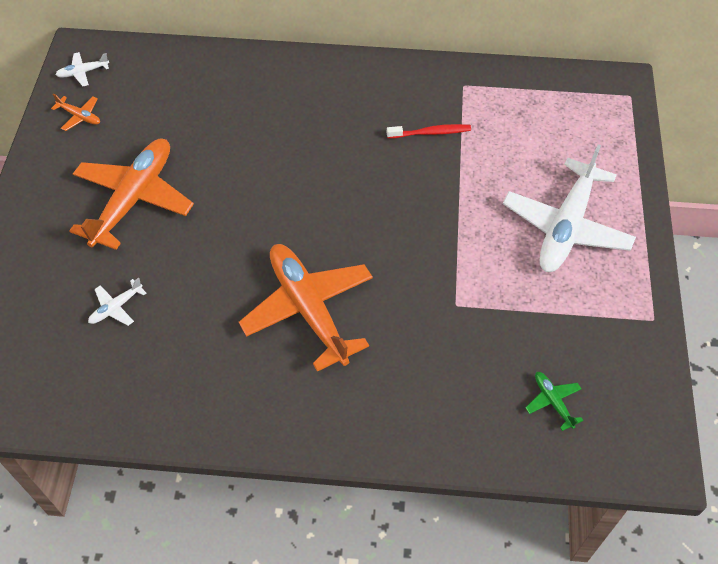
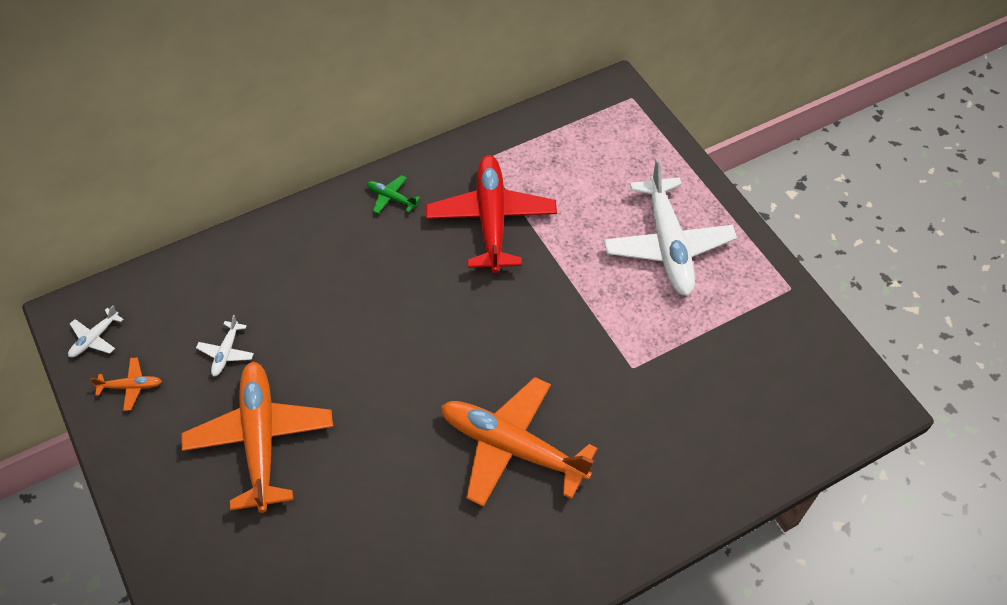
camera: 35 degrees left, 0 degrees up
white plane [88,278,146,326] -> white plane moved to [196,315,254,377]
red toothbrush [387,124,471,139] -> red plane [426,155,557,273]
green plane [525,372,583,431] -> green plane moved to [367,175,420,214]

